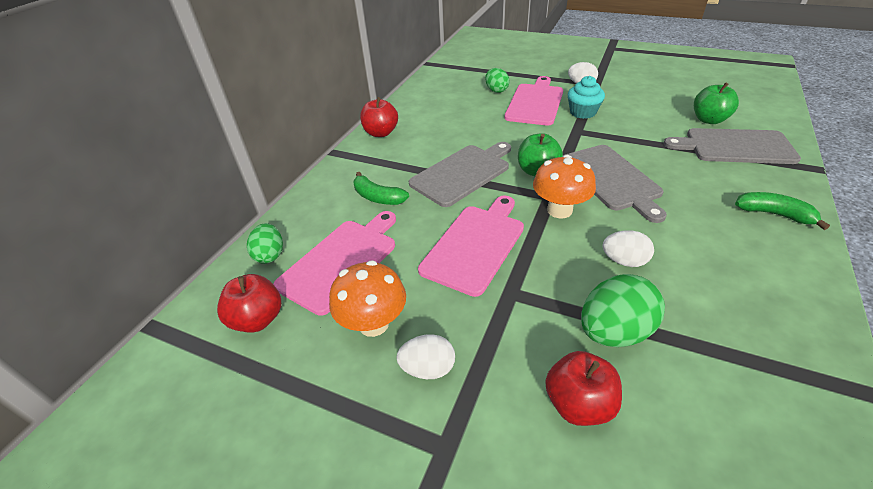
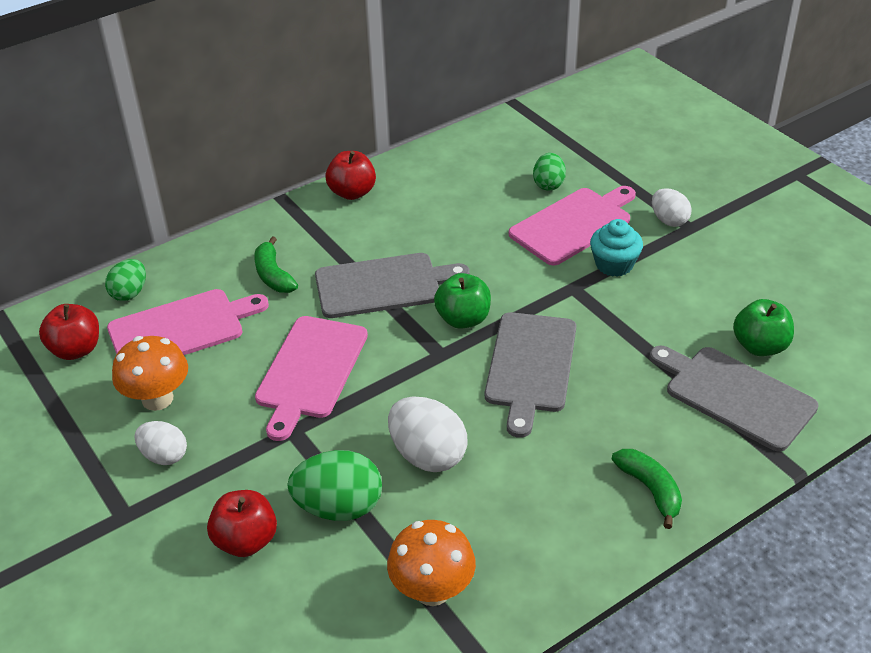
camera: 30 degrees right, 0 degrees up
pink cutting board [418,195,524,297] -> pink cutting board turned 135 degrees clockwise [255,316,368,441]
orange mushroom [533,155,596,218] -> orange mushroom moved to [387,520,476,606]
white egg [603,231,654,267] -> white egg [388,397,468,472], size x1.60

